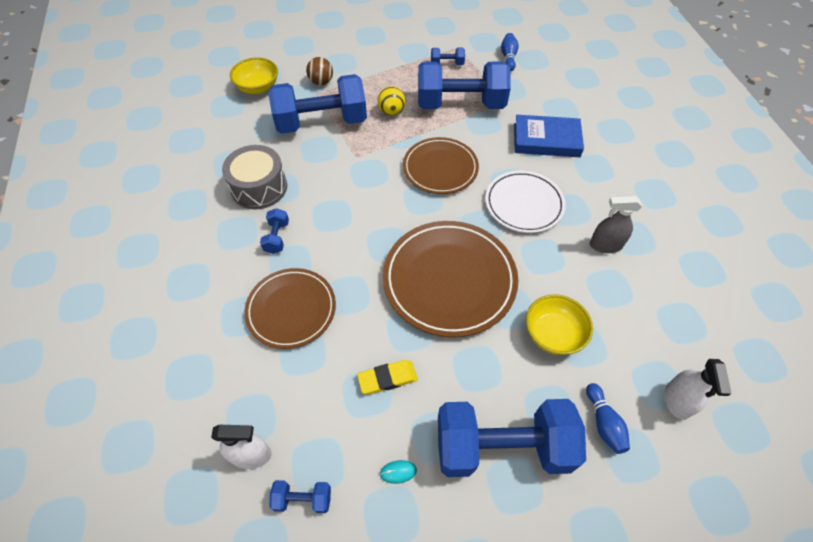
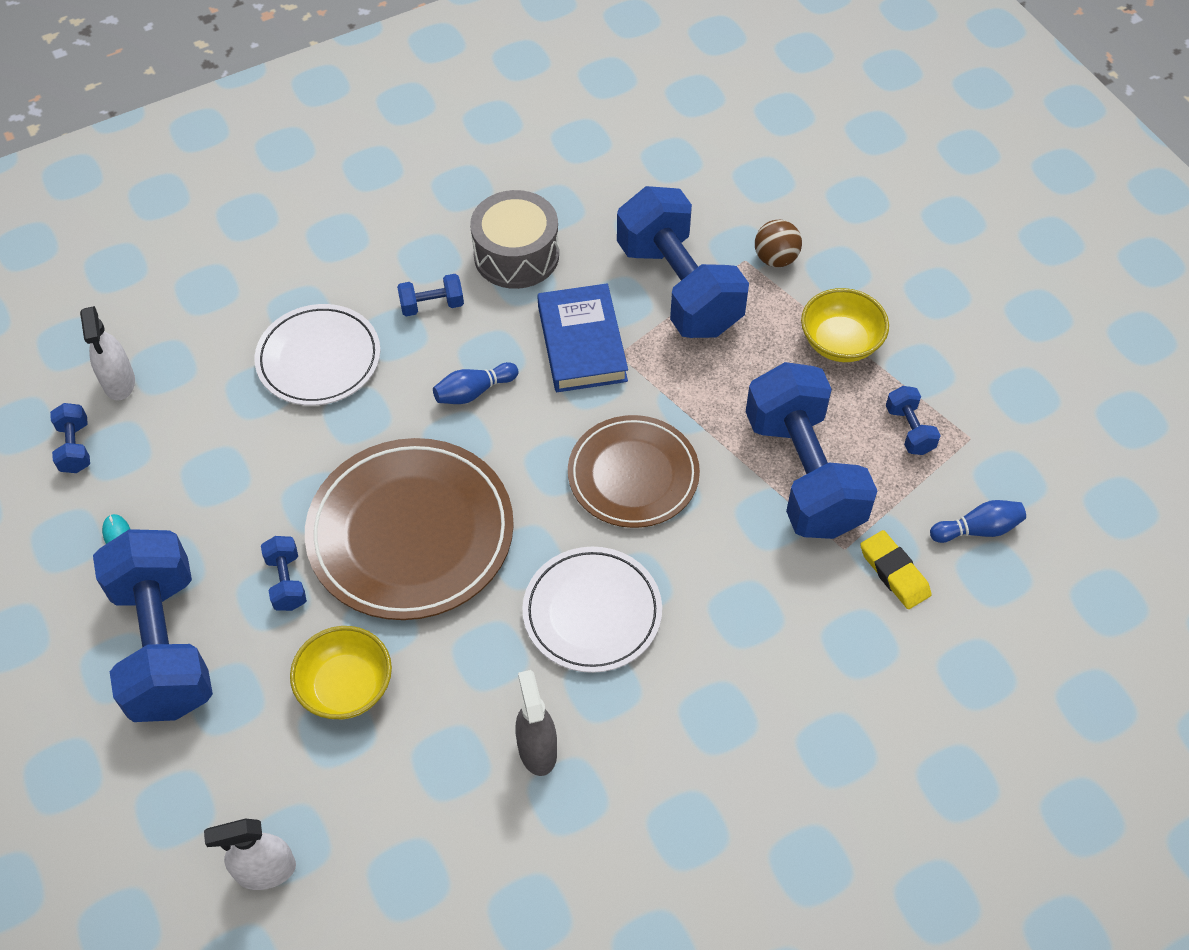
camera: 75 degrees right, 0 degrees up
yellow bowl [230,57,278,94] -> yellow bowl moved to [801,288,889,362]
brown plate [244,268,336,349] -> white plate [254,304,381,406]
yellow eraser [357,360,418,394] -> yellow eraser moved to [860,530,931,609]
yellow ball [378,86,405,115] -> none
blue book [514,115,584,157] -> blue book moved to [537,284,628,392]
blue bowling pin [586,383,630,454] -> blue bowling pin moved to [433,362,518,404]
none -> blue dumbbell [261,536,307,611]

